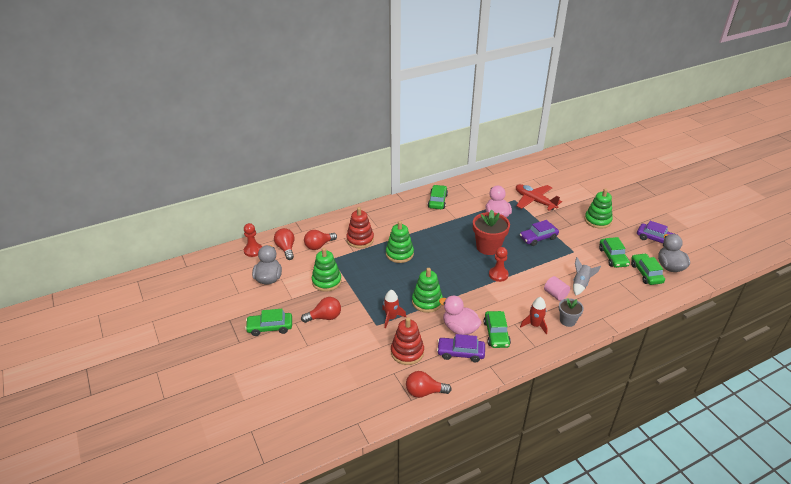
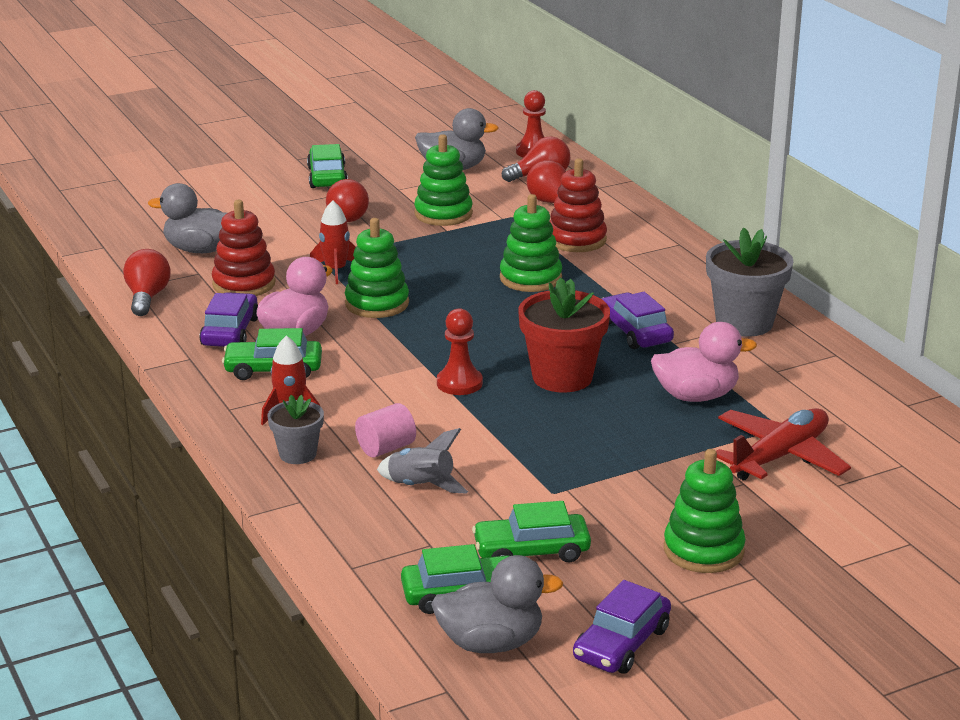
camera: 90 degrees right, 10 degrees down
green car [428,185,448,209] -> grey flower pot [706,227,794,337]
purple car [520,220,559,246] -> purple car moved to [601,292,674,349]
none -> grey duck [148,183,227,253]

